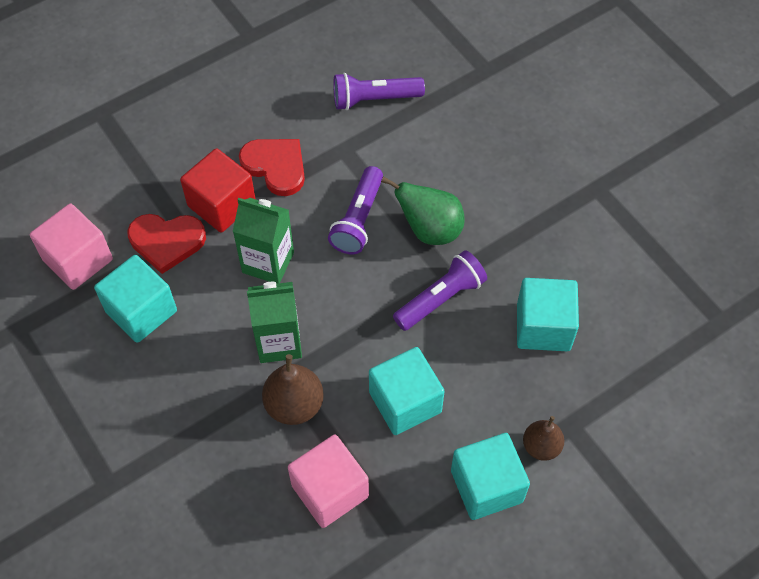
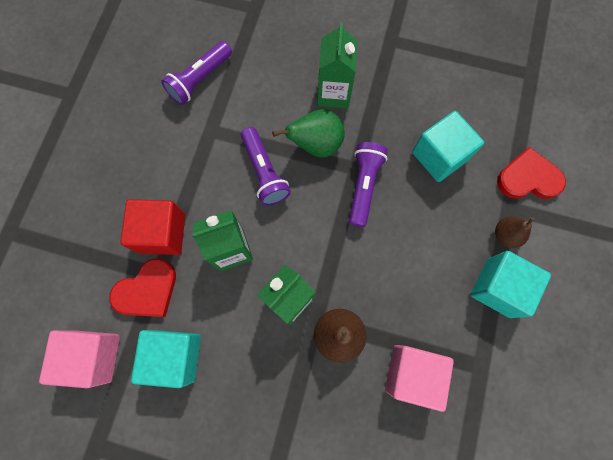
camera: 40 degrees left, 15 degrees up
red heart [239,139,305,196] -> red heart moved to [497,147,566,199]
turquoise cube [369,347,445,435] -> none
none -> green carton [317,22,358,109]

